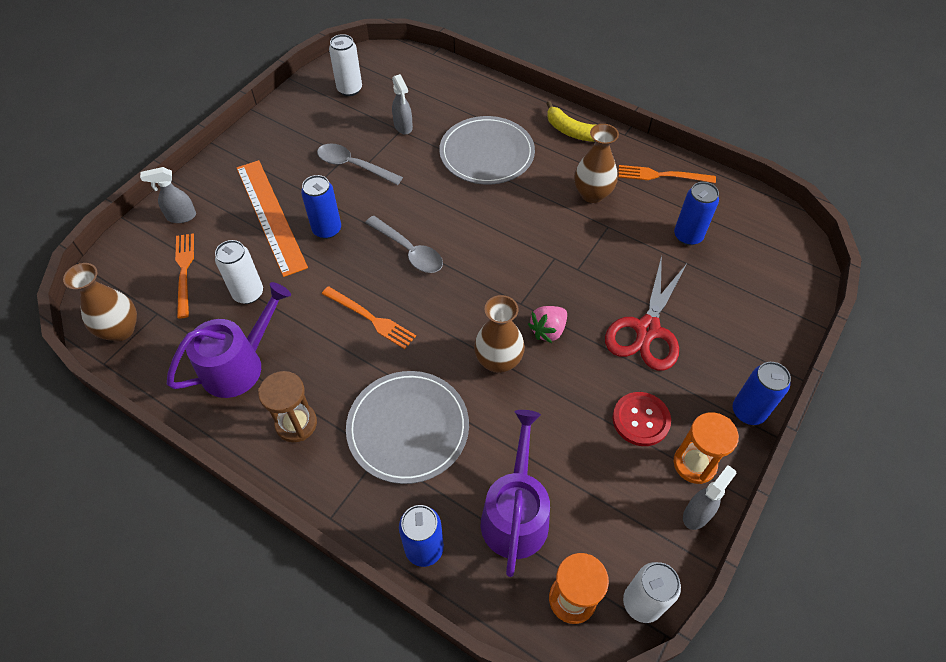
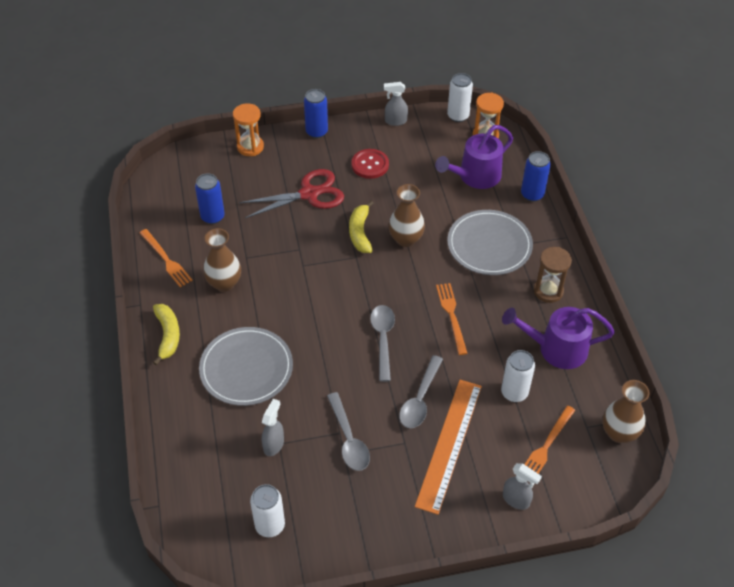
camera: 135 degrees left, 5 degrees down
blue can [301,175,341,239] -> grey spoon [399,355,443,428]
pink strawberry [528,306,567,343] -> yellow banana [349,201,374,253]
orange hourglass [674,412,739,484] -> orange hourglass moved to [233,103,264,156]

